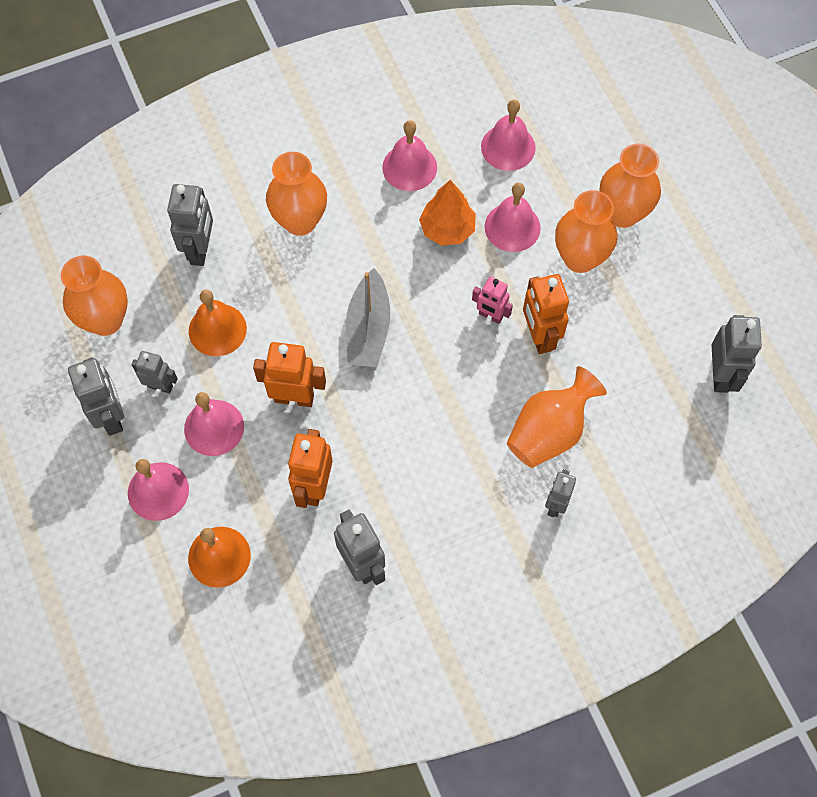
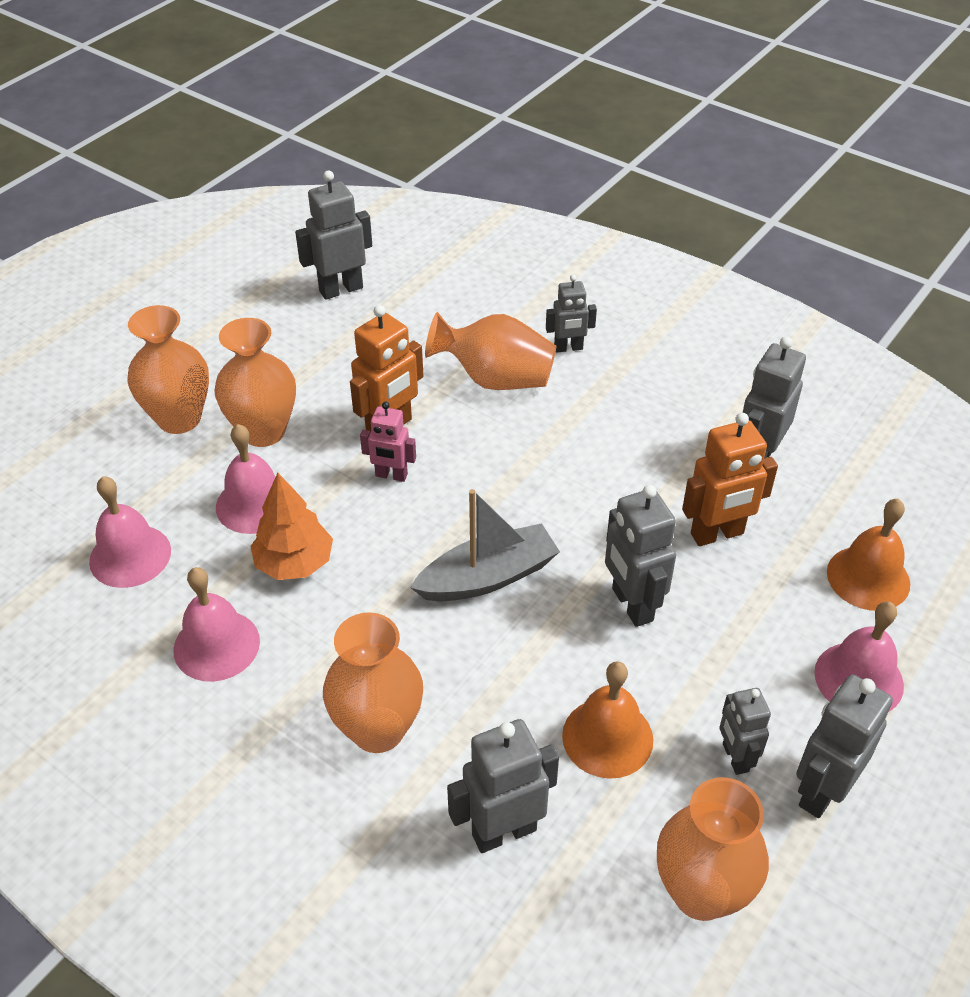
camera: 120 degrees left, 20 degrees down
pink bell [184,392,244,456] -> none
orange robot [253,342,326,407] -> grey robot [605,485,676,627]
pink robot [472,276,513,324] -> pink robot turned 105 degrees clockwise [360,402,416,482]

